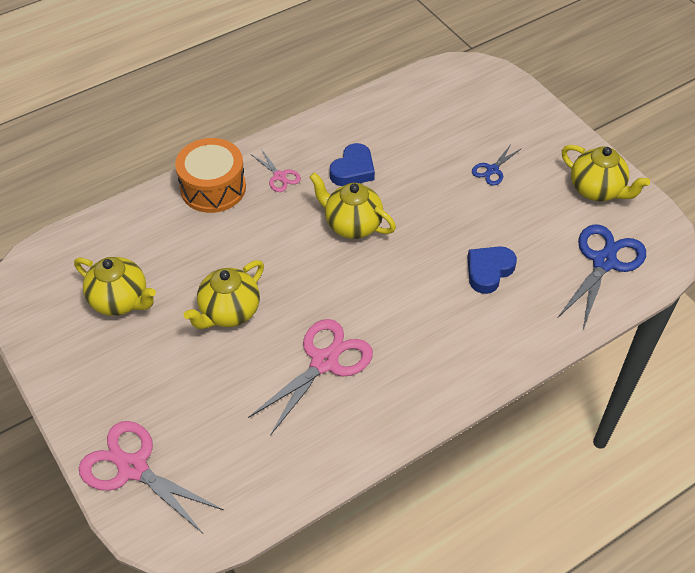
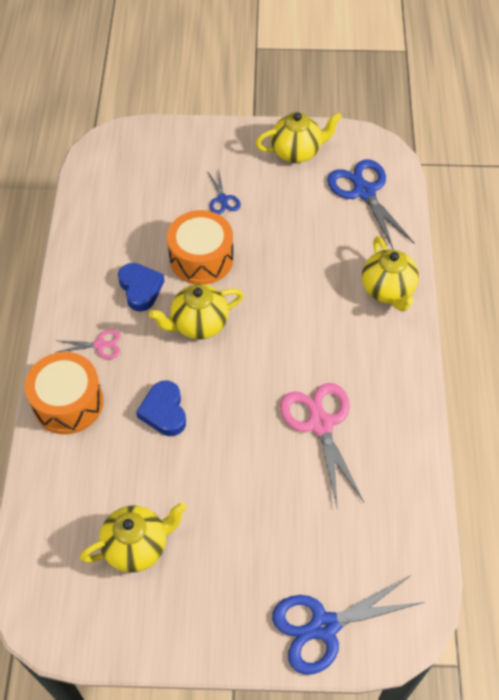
camera: 55 degrees left, 5 degrees up
pink scissors [79,421,224,533] -> blue scissors [272,576,425,675]
yellow teapot [183,260,264,329] -> yellow teapot moved to [362,236,419,312]
blue heart [468,246,517,294] -> blue heart moved to [136,380,186,436]
none -> orange drum [167,210,234,284]

